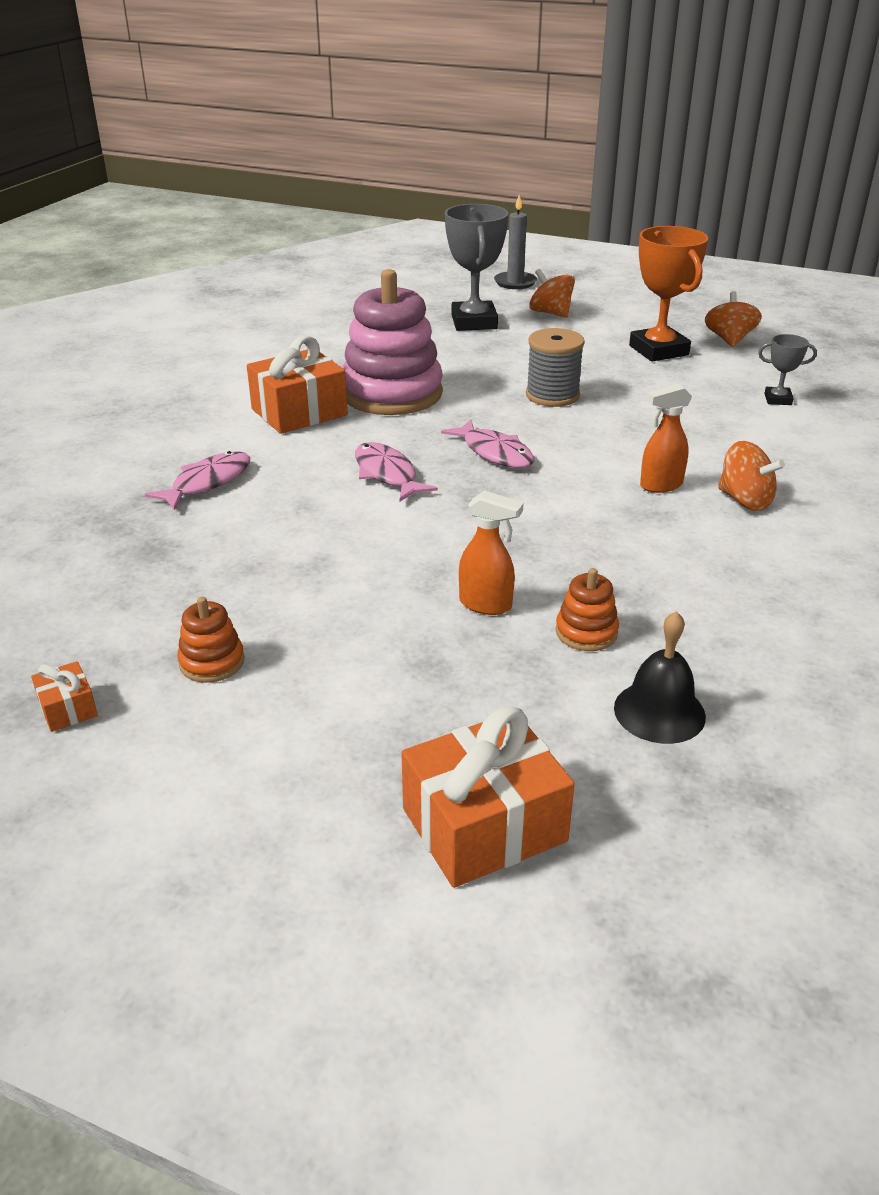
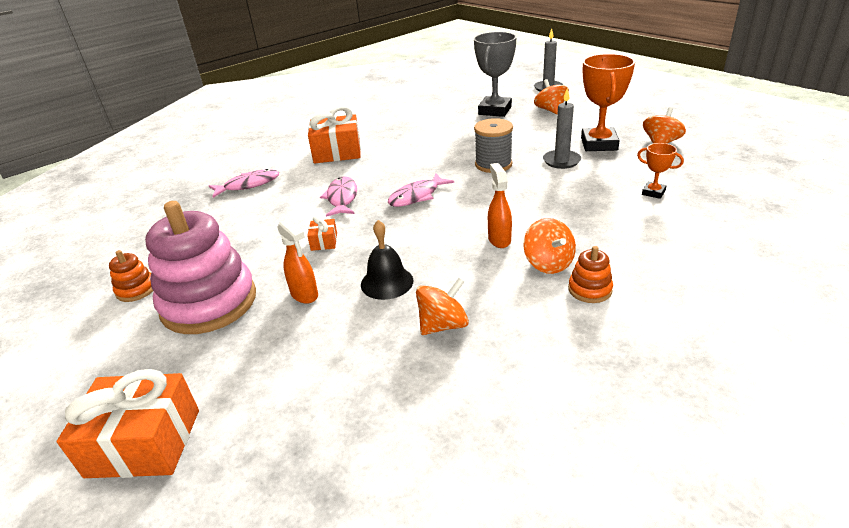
camera: 30 degrees right, 0 degrees up
orange gift [31,661,98,732] -> orange gift moved to [307,216,337,251]
pink stacking toy [342,269,443,415] -> pink stacking toy moved to [145,201,256,334]
pink fish [441,420,534,468] -> pink fish turned 60 degrees clockwise [388,174,454,207]
orange stacking toy [556,568,619,651] -> orange stacking toy moved to [568,246,613,303]
black bell [614,611,706,744] -> black bell moved to [361,220,413,300]
orange spray bottle [640,384,692,493] -> orange spray bottle turned 75 degrees clockwise [488,163,512,248]
grey trophy [758,334,817,405] -> orange trophy [637,143,684,199]
none -> orange spinning top [416,278,469,335]
none -> grey candle [543,88,581,169]

